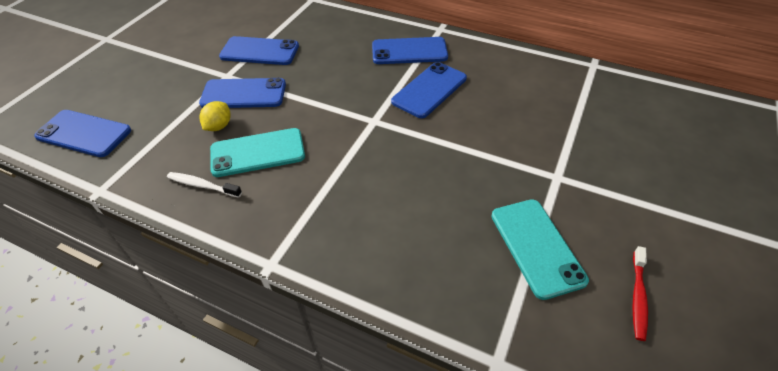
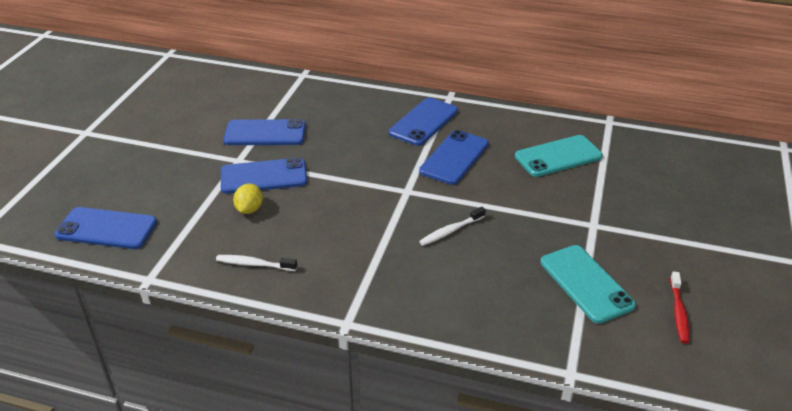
camera: 10 degrees left, 10 degrees down
turquoise phone [210,128,305,177] -> turquoise phone moved to [515,135,603,177]
blue phone [372,37,448,64] -> blue phone turned 45 degrees counterclockwise [389,98,458,146]
none -> white toothbrush [419,207,486,246]

